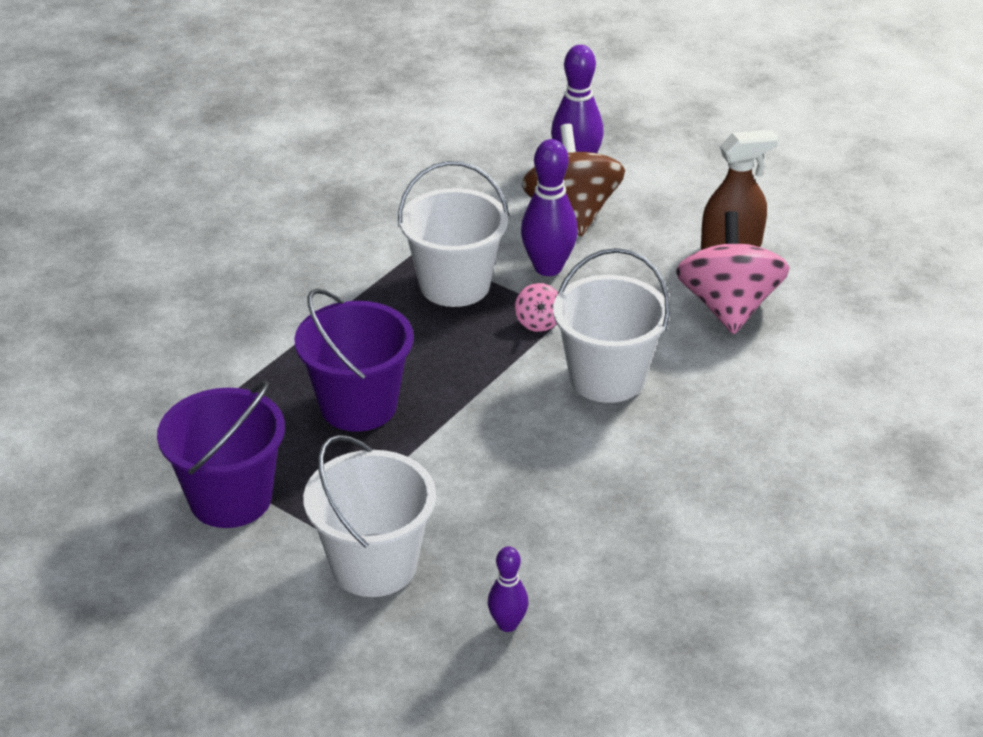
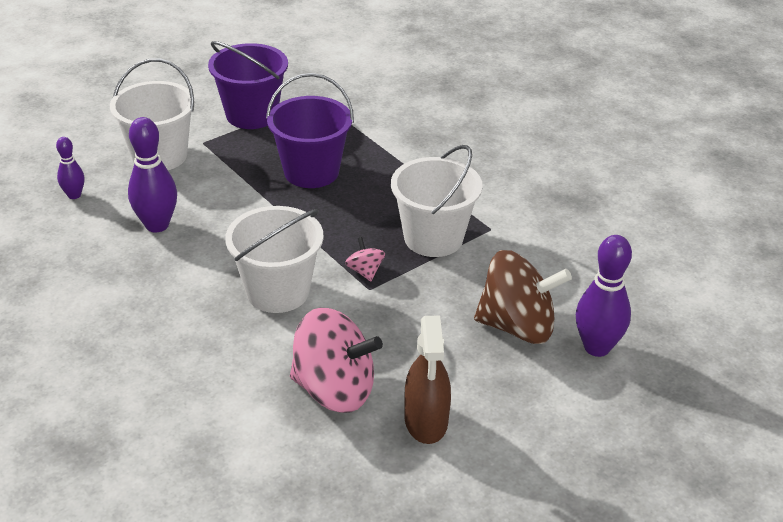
camera: 105 degrees right, 0 degrees up
pink spinning top [515,283,558,332] -> pink spinning top turned 60 degrees clockwise [345,237,385,281]
purple bowling pin [521,139,578,276] -> purple bowling pin moved to [128,117,177,232]

